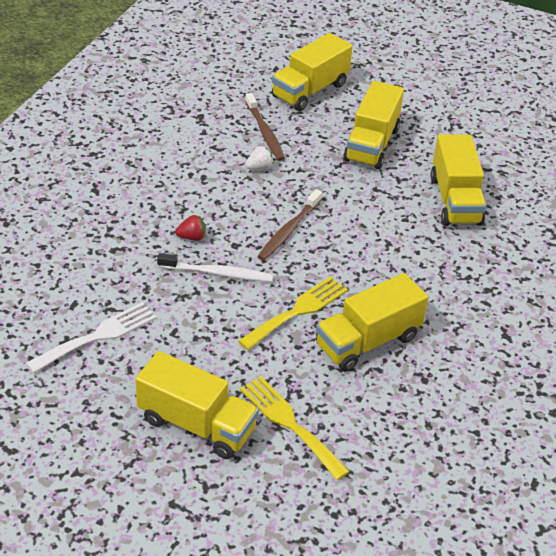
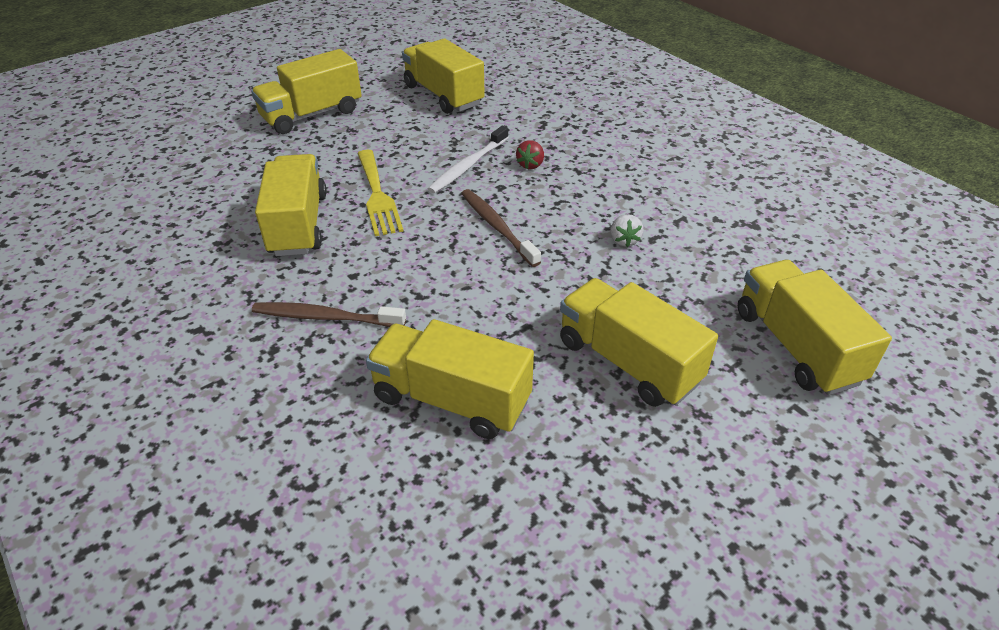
camera: 120 degrees right, 0 degrees up
white fork [26,302,157,373] -> yellow truck [402,38,485,114]
yellow fork [240,376,350,480] -> none
brown toothbrush [245,93,285,161] -> brown toothbrush moved to [252,302,406,327]

